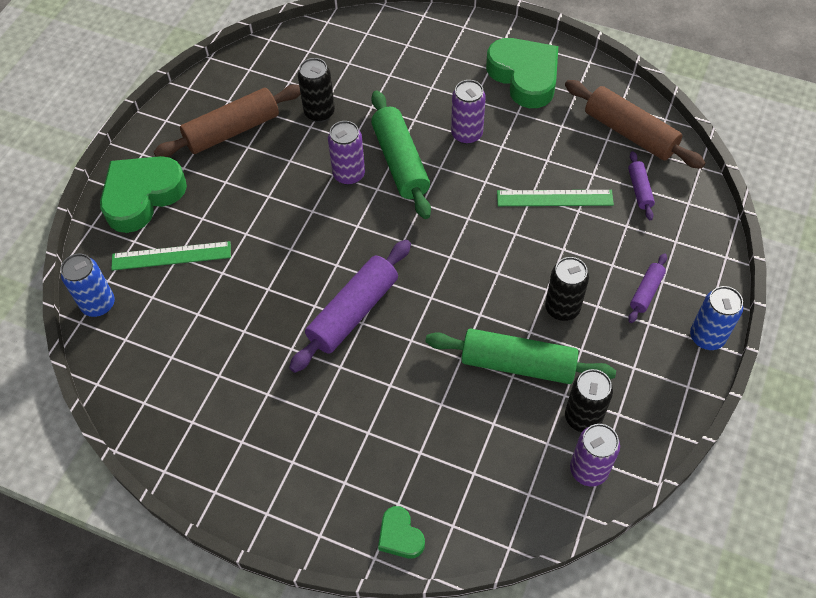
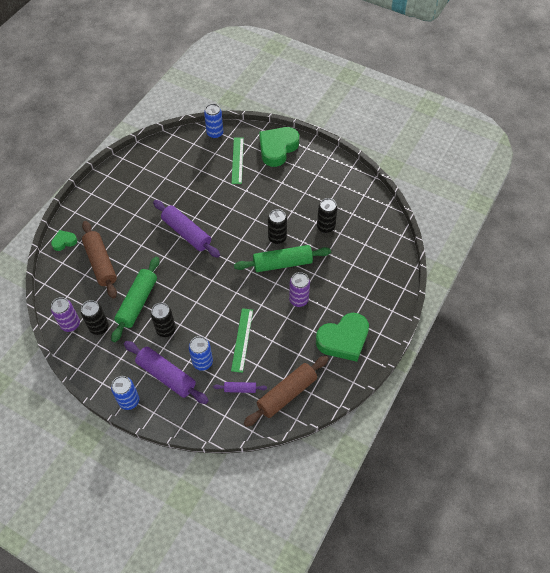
camera: 95 degrees right, 0 degrees up
green heart [100,156,187,233] -> green heart turned 105 degrees counterclockwise [259,127,299,167]
brown rolling pin [154,84,301,157] -> brown rolling pin moved to [82,221,117,299]
purple can [328,121,365,185] -> black can [268,209,287,244]
purple rolling pin [628,253,667,323] -> purple rolling pin [124,341,209,404], size x2.02
none -> blue can [189,336,213,371]

